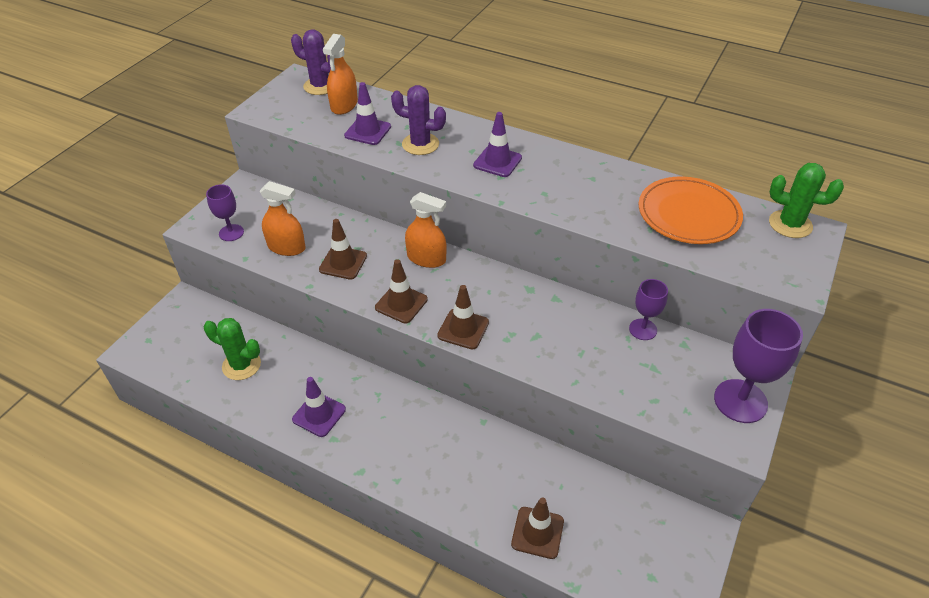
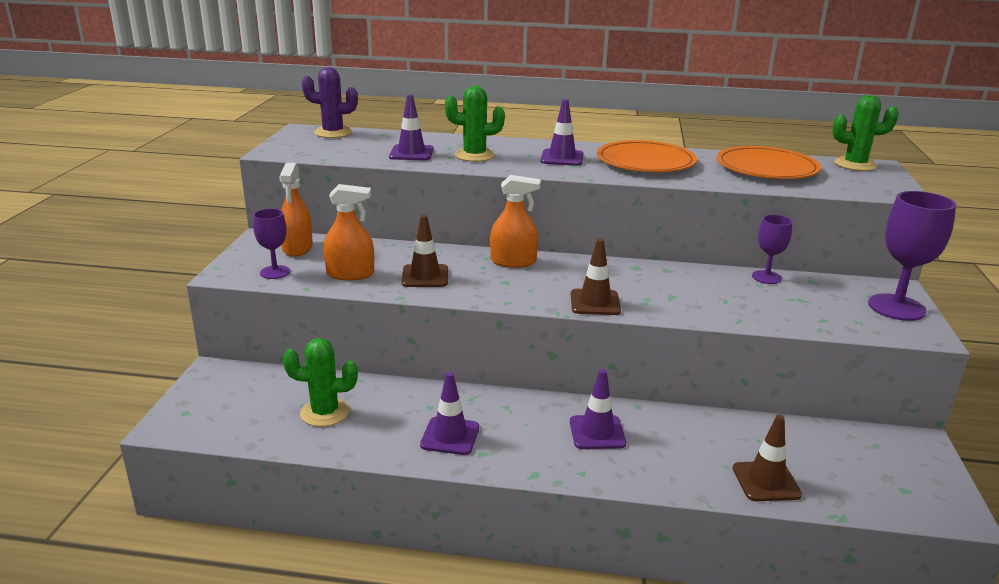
camera: 20 degrees left, 20 degrees down
orange spray bottle [323,34,358,115] -> orange spray bottle moved to [279,163,313,257]
brown traffic cone [375,259,428,323] -> none
purple cactus [391,85,446,155] -> green cactus [445,86,505,162]
none -> purple traffic cone [570,369,626,449]
none -> orange plate [597,140,697,172]

